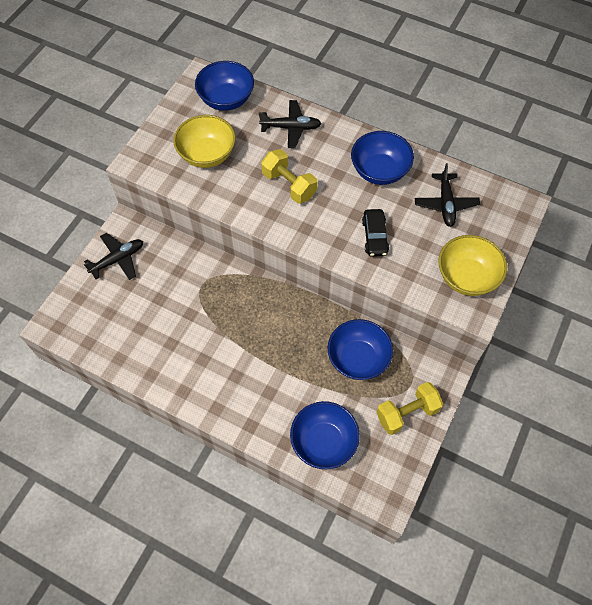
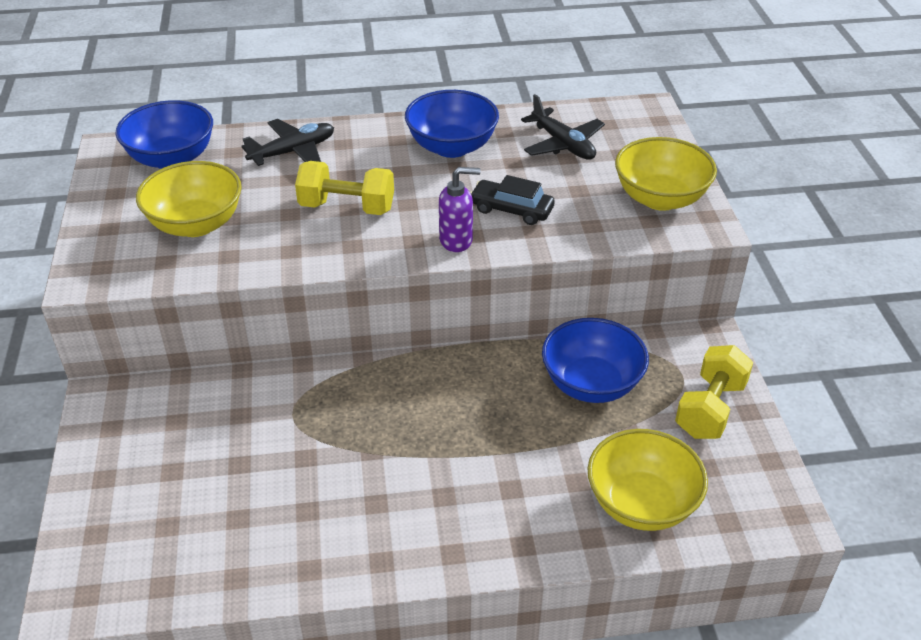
camera: 35 degrees left, 20 degrees down
black plane [84,233,143,280] -> none
blue bowl [290,401,360,469] -> yellow bowl [588,429,708,531]
black car [362,209,389,257] -> black car turned 150 degrees clockwise [470,175,555,225]
none -> purple soap dispenser [439,167,481,252]

